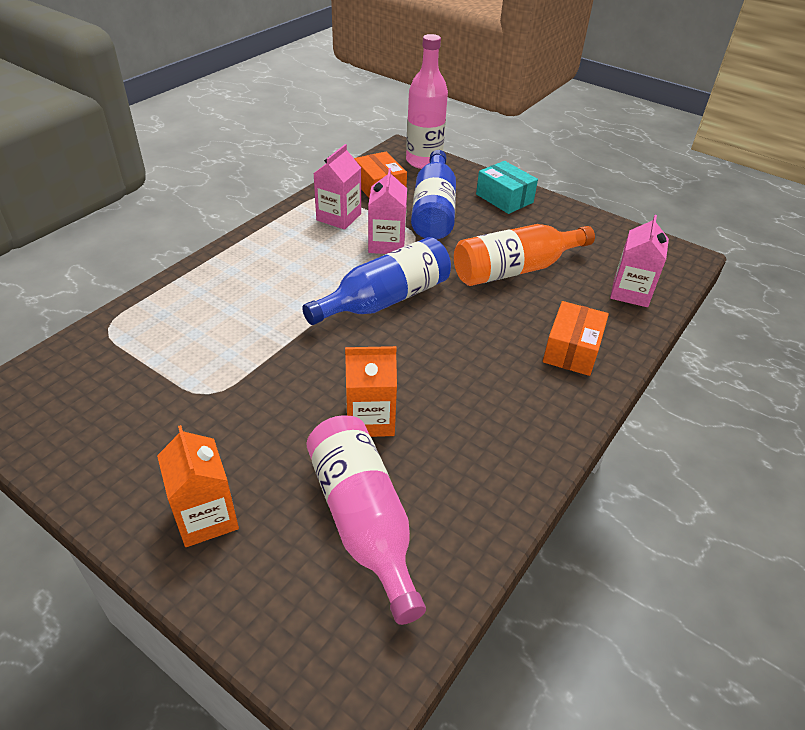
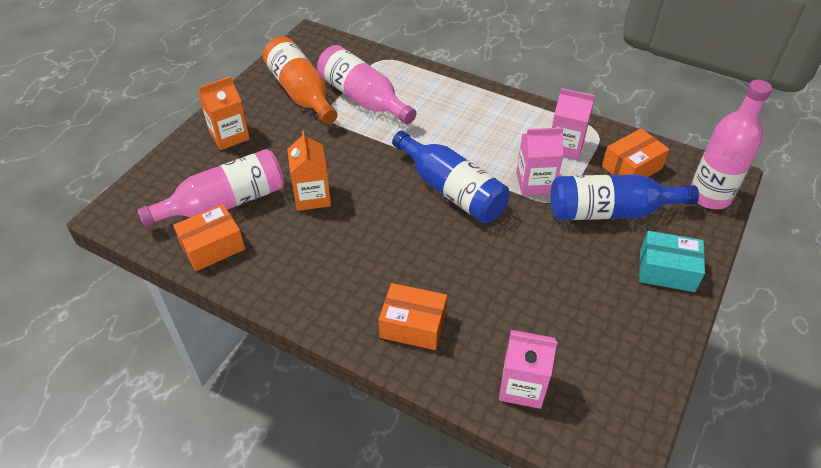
camera: 85 degrees right, 5 degrees up
orange bottle [454,224,595,286] -> orange bottle moved to [263,37,337,124]
turquoise box [476,161,538,214] -> turquoise box turned 60 degrees clockwise [639,231,705,292]
none -> orange box [173,204,245,271]
none -> pink bottle [317,45,416,124]

